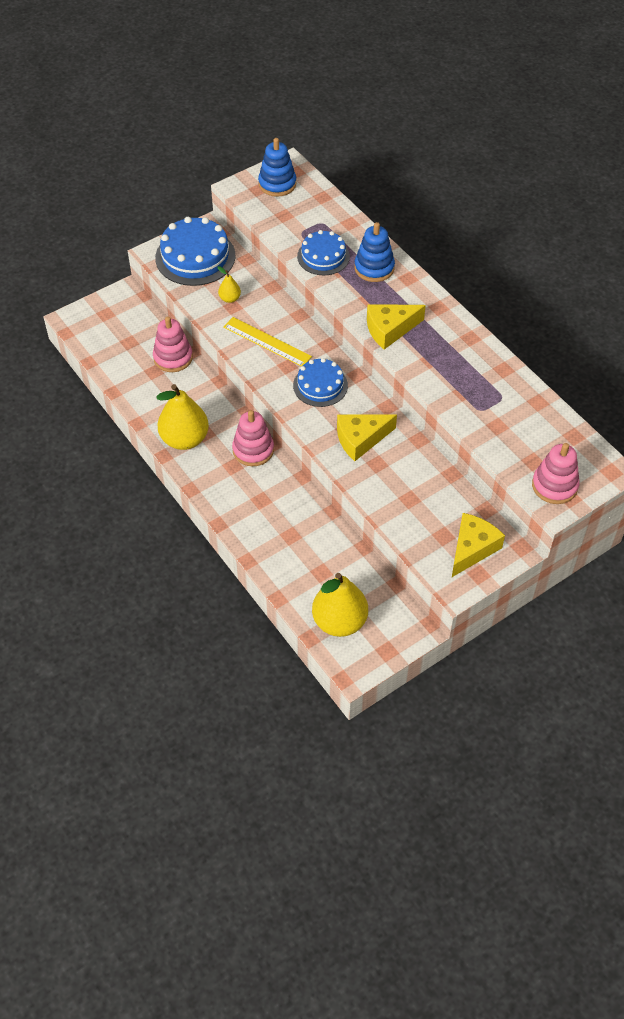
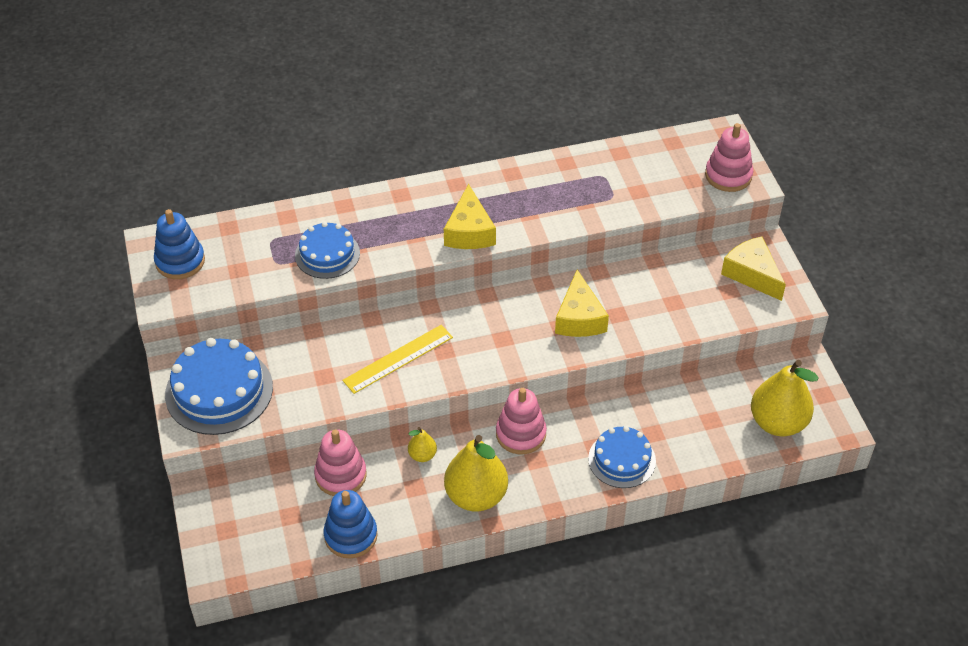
camera: 70 degrees left, 5 degrees down
yellow pear [218,266,241,303] -> yellow pear moved to [408,427,437,462]
blue cake [293,358,348,407] -> blue cake moved to [588,426,656,488]
blue stacking toy [354,222,395,282] -> blue stacking toy moved to [323,490,378,558]

